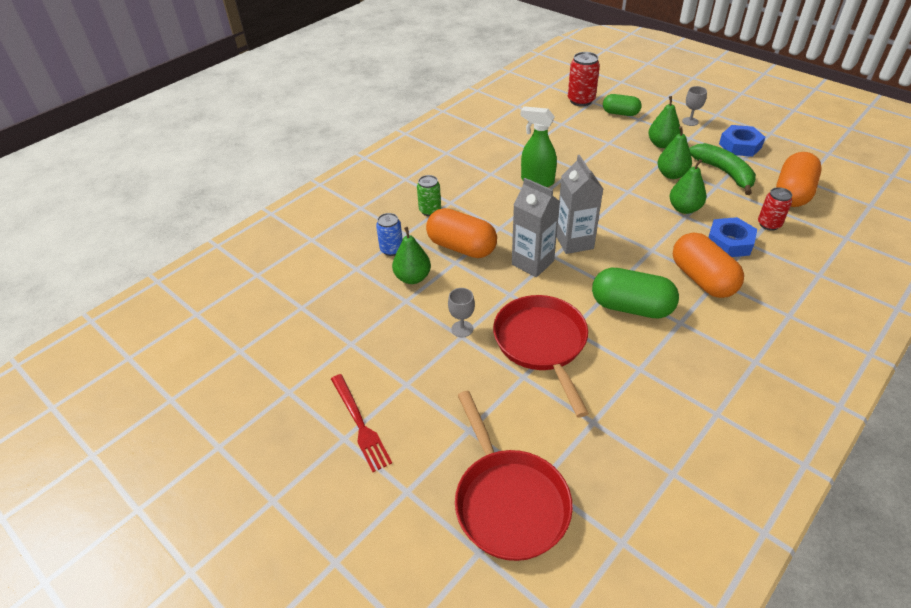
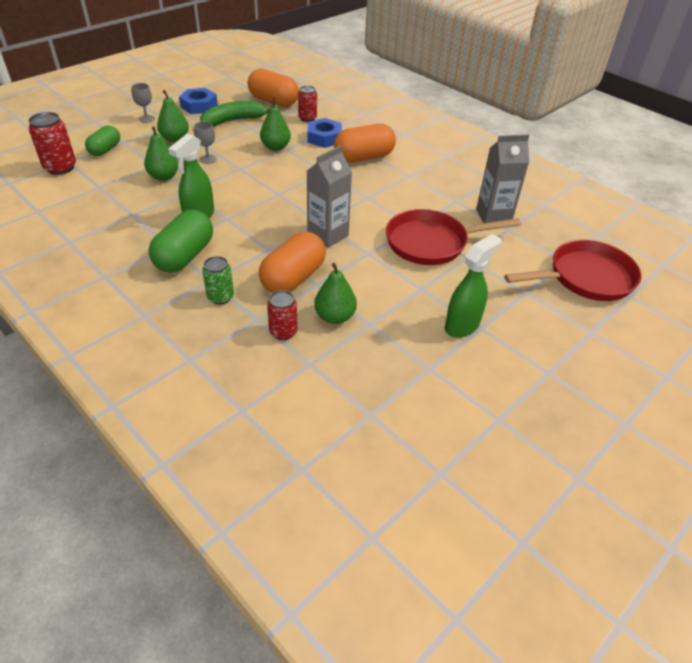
camera: 90 degrees left, 0 degrees up
red fork [331,374,392,472] -> none
blue can [376,213,403,256] -> red can [267,290,298,340]
grey goblet [448,288,475,337] -> grey goblet moved to [194,121,217,164]
grey carton [557,155,603,254] -> grey carton moved to [476,134,529,223]
green capsule [592,268,679,319] -> green capsule moved to [149,210,213,272]
green pear [658,126,692,179] -> green pear moved to [144,126,178,181]
none -> green spray bottle [445,234,502,338]

